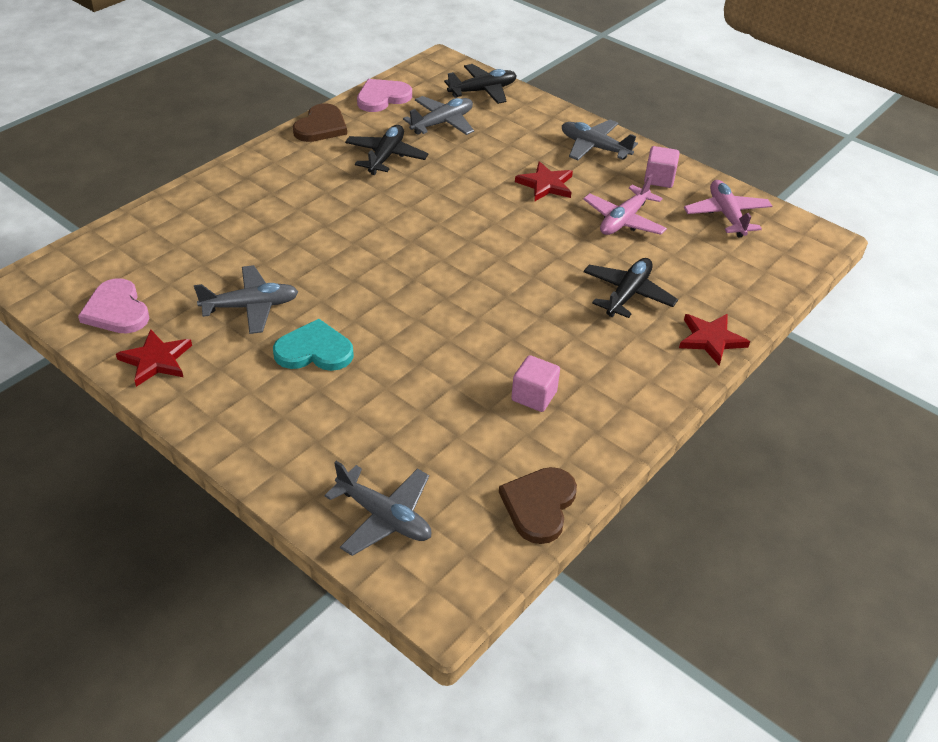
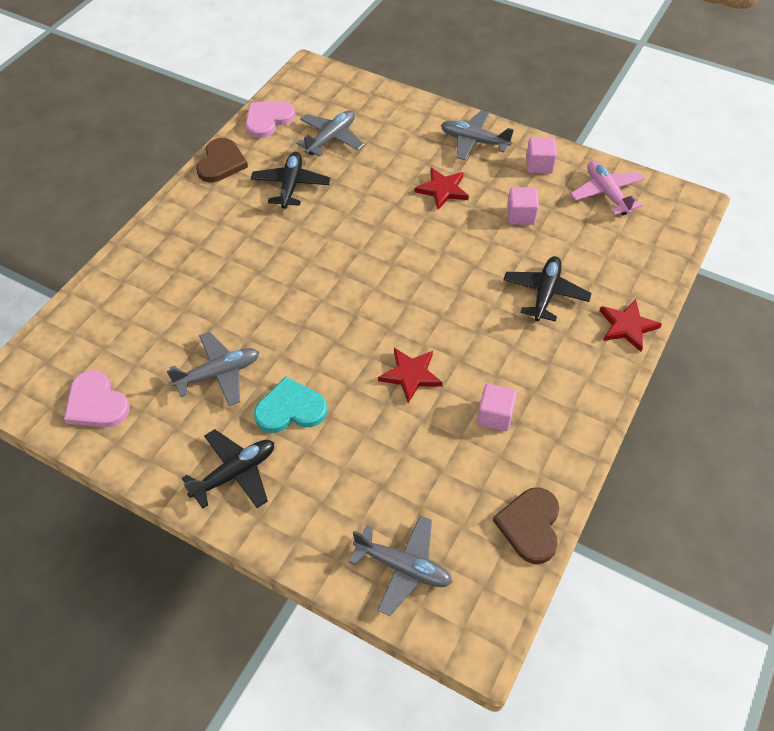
camera: 10 degrees left, 10 degrees up
red star [116,329,192,387] -> red star moved to [378,348,443,403]
black plane [444,64,517,104] -> black plane moved to [182,429,274,509]
pink plane [583,174,667,235] -> pink cube [507,187,539,225]

